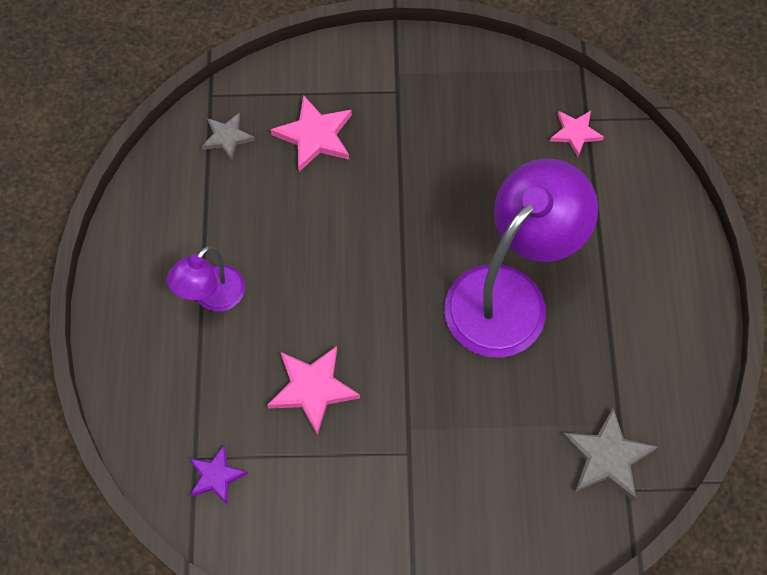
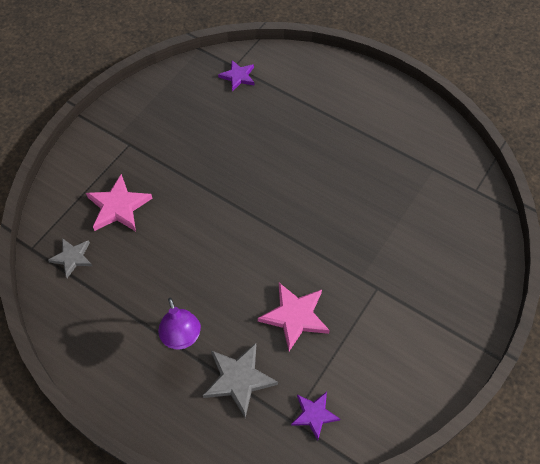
camera: 55 degrees left, 5 degrees down
purple lamp [444,158,598,358] -> none
pink star [550,111,604,157] -> purple star [218,60,254,92]
grey star [562,408,658,501] -> grey star moved to [203,343,278,418]

